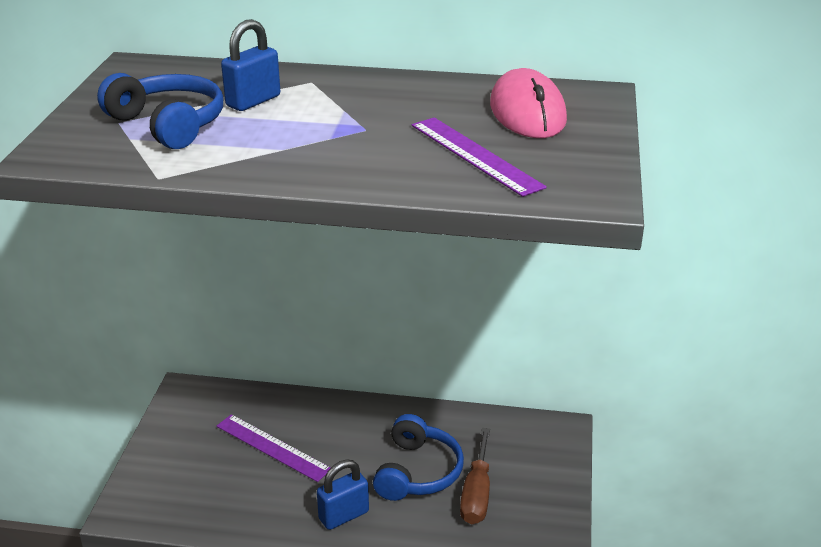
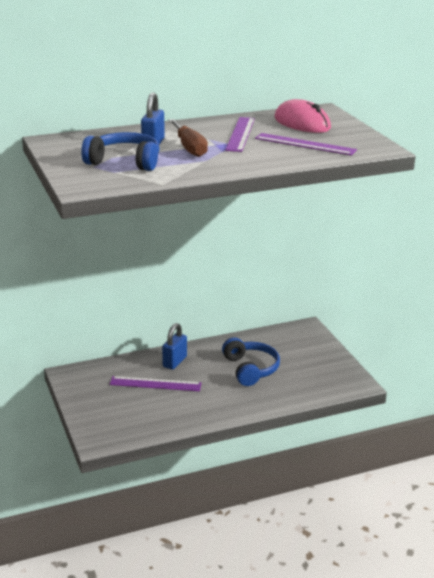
camera: 30 degrees left, 5 degrees down
blue padlock [317,460,369,530] -> blue padlock moved to [162,323,187,370]
brown screwdriver [460,428,490,524] -> brown screwdriver moved to [169,119,208,157]
none -> purple ruler [225,117,255,152]

